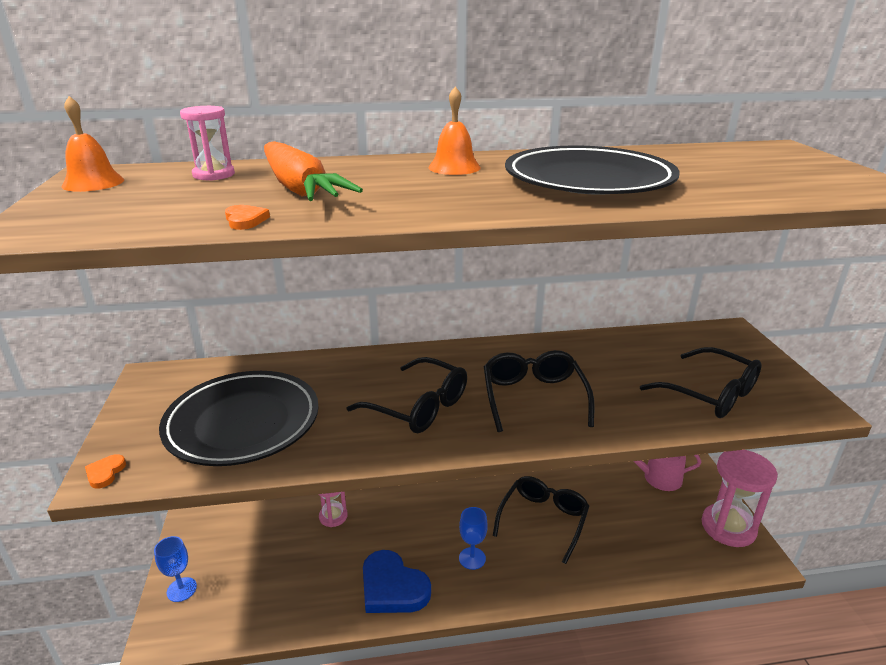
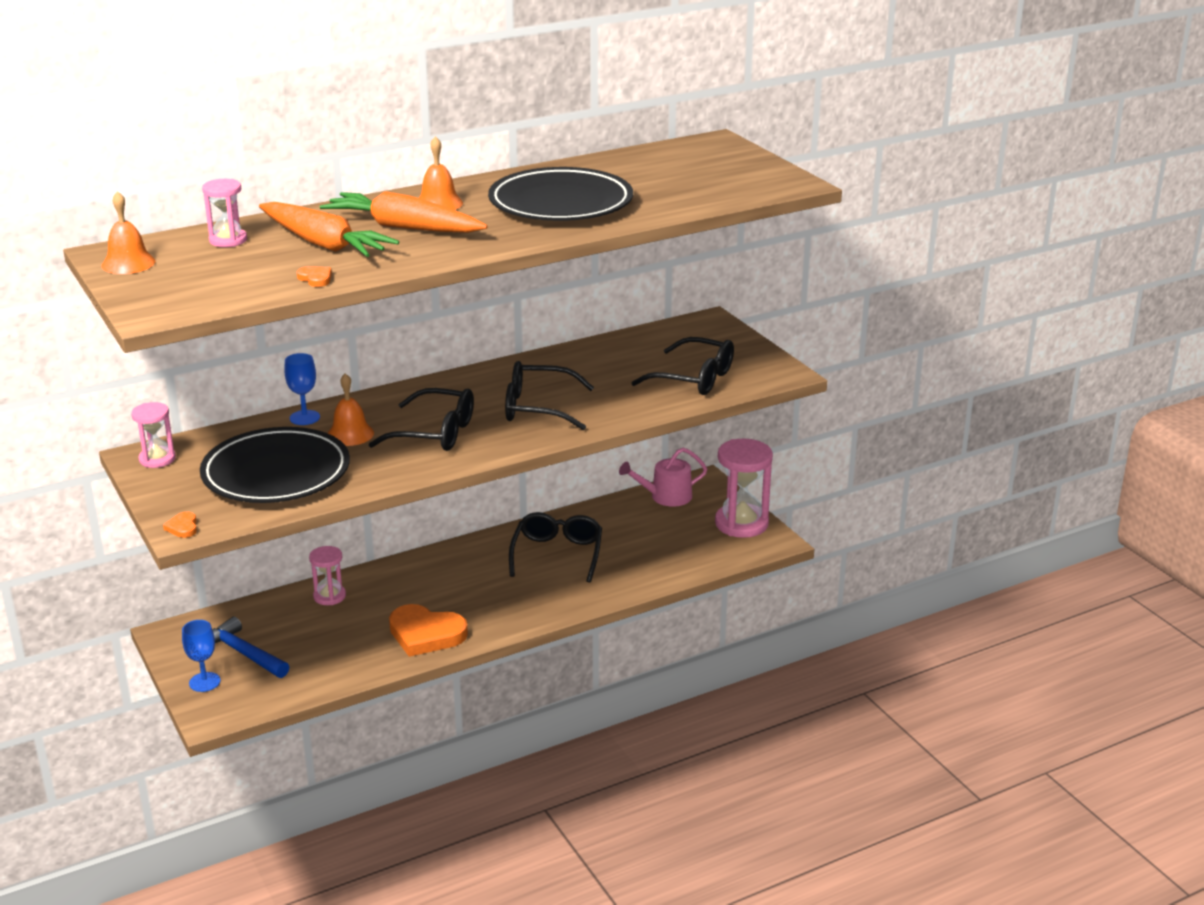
camera: 20 degrees left, 0 degrees up
blue heart [363,550,431,613] -> orange heart [389,604,468,657]
blue goblet [459,507,488,570] -> blue goblet moved to [284,353,320,425]
black glasses [484,350,594,432] -> black glasses turned 60 degrees counterclockwise [505,361,594,430]
none -> pink hourglass [131,402,176,468]
none -> blue hammer [212,617,289,678]
none -> orange carrot [320,191,488,233]
none -> orange bell [328,373,374,446]

